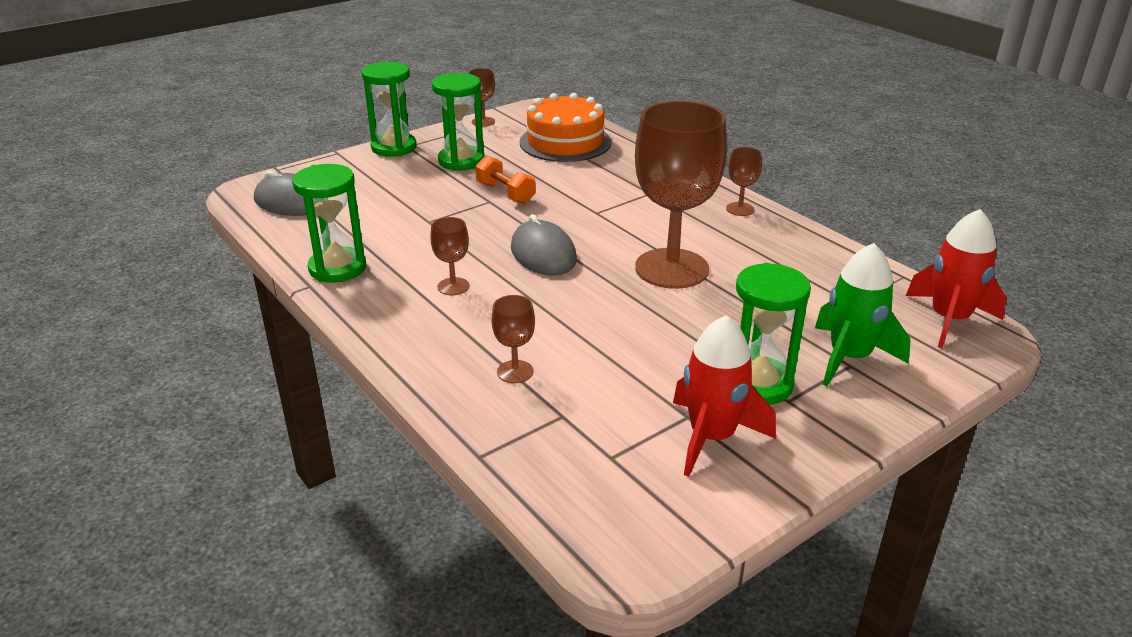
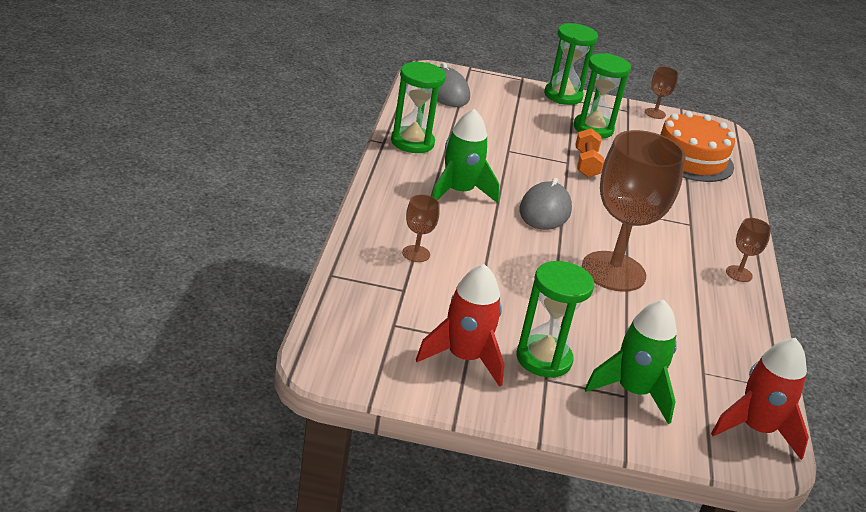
camera: 40 degrees right, 0 degrees up
brown goblet [430,217,469,295] -> green rocket [432,109,499,203]

